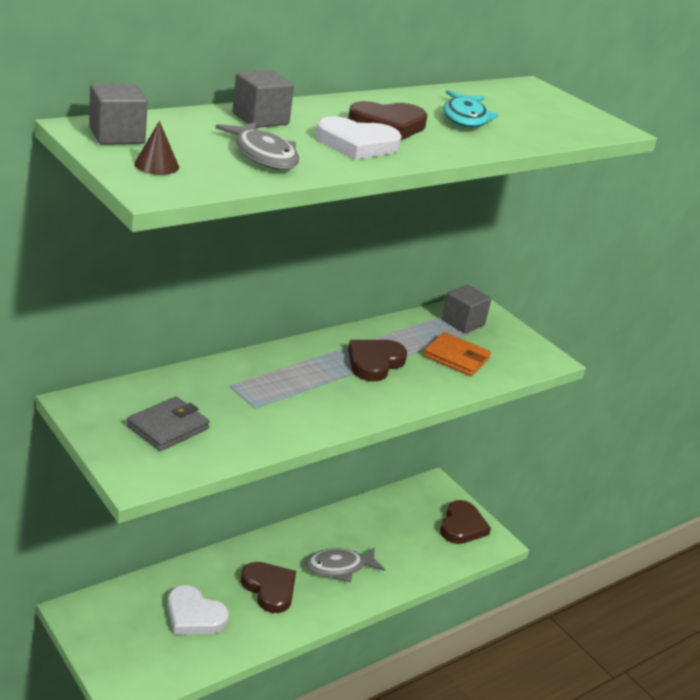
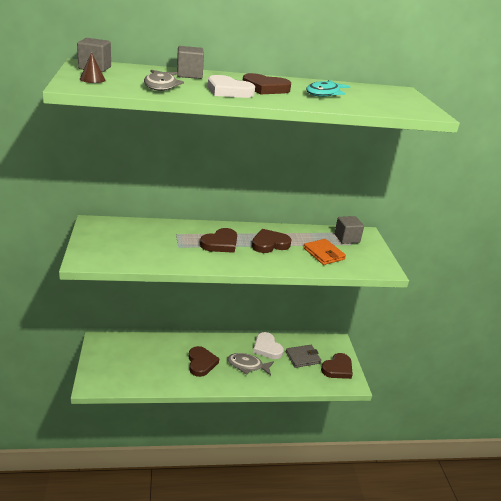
camera: 30 degrees right, 0 degrees up
grey wallet [127,396,210,451] -> grey wallet moved to [286,345,321,368]
white heart [167,585,229,635] -> white heart moved to [253,332,284,359]
none -> brown heart [200,228,237,253]

